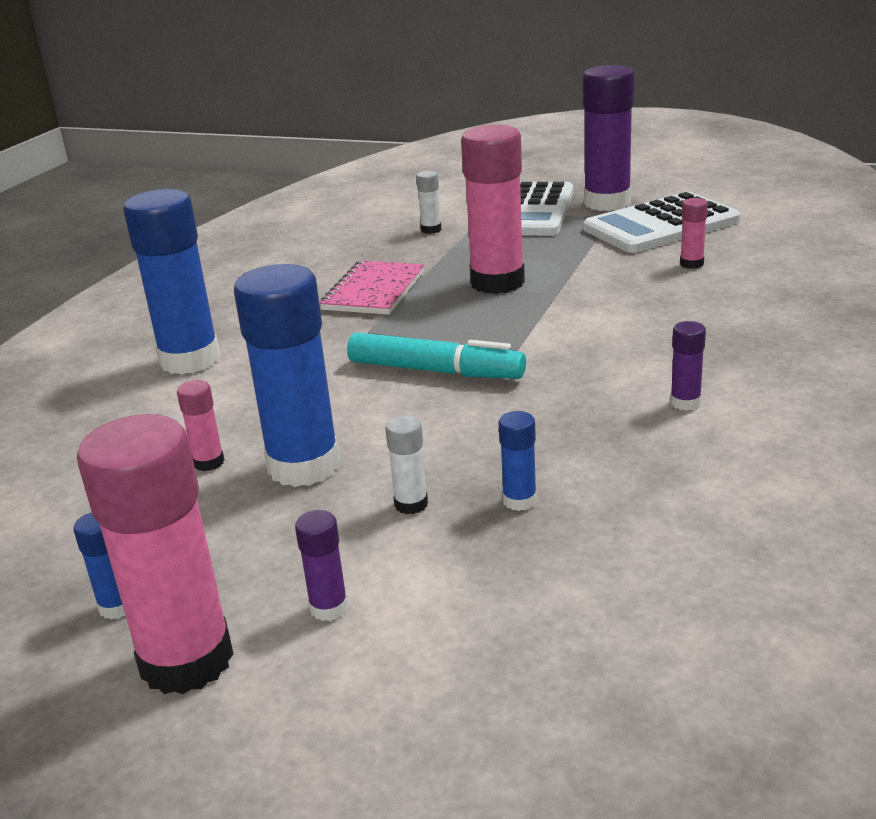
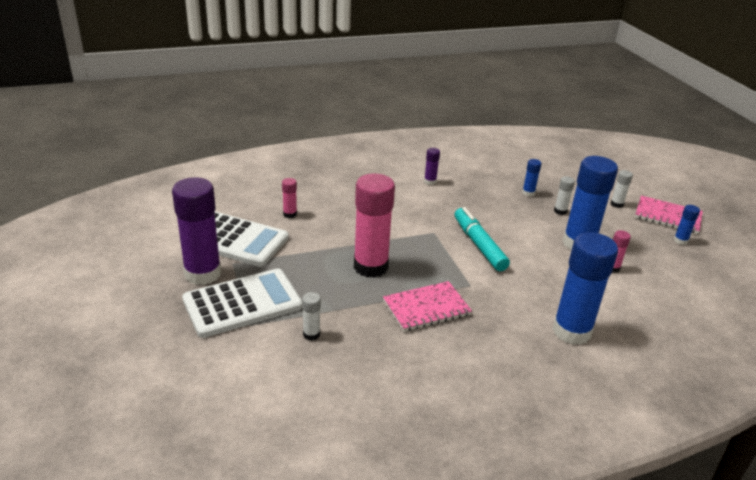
camera: 135 degrees left, 5 degrees up
pink glue stick [77,414,234,694] -> pink notebook [635,196,703,234]
purple glue stick [295,510,348,621] -> white glue stick [611,170,633,208]

